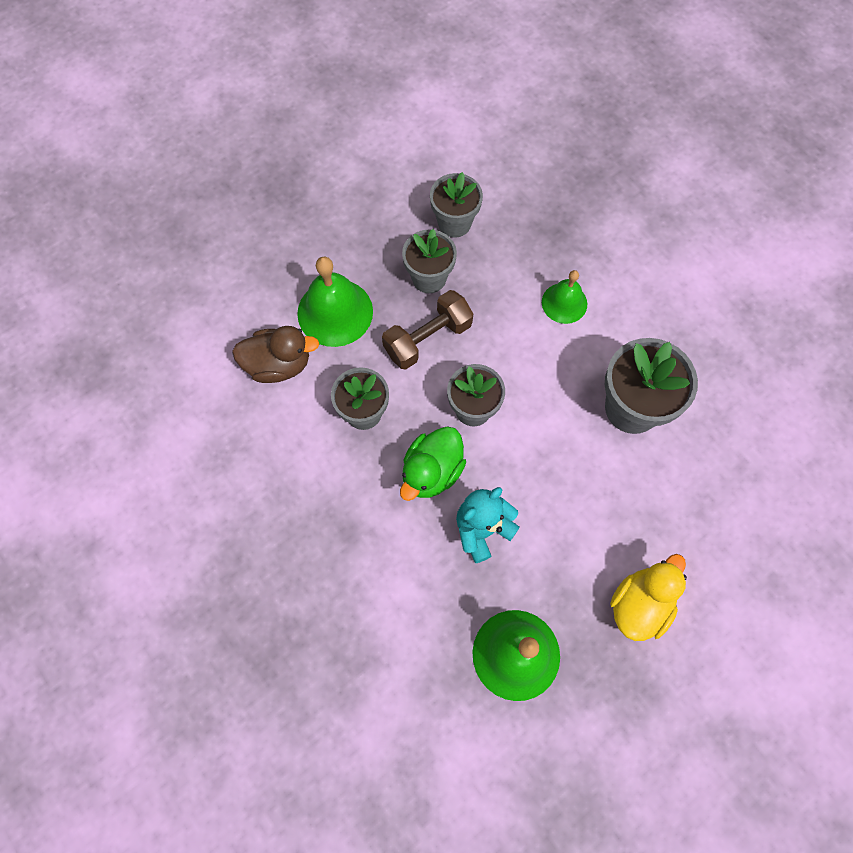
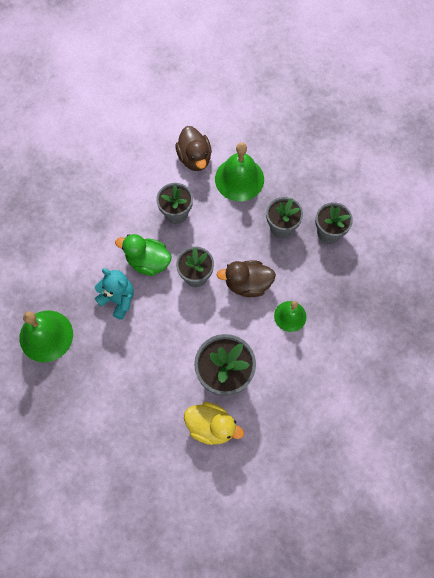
camera: 75 degrees right, 0 degrees up
brown dumbbell [382,290,473,370] -> none
yellow duck [610,554,687,641] -> yellow duck moved to [184,402,244,445]
none -> brown duck [217,260,276,297]

